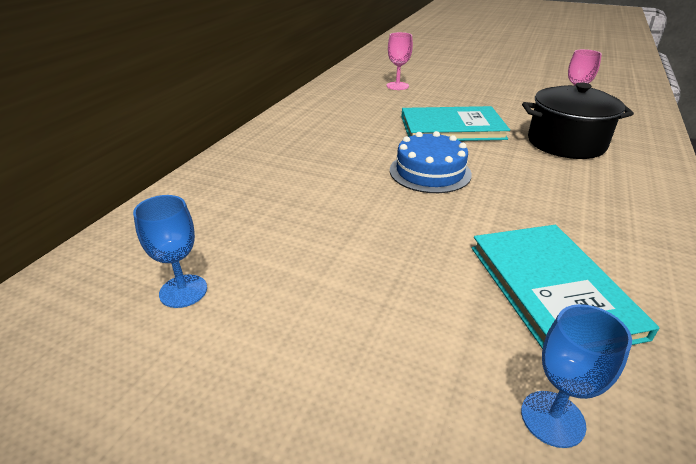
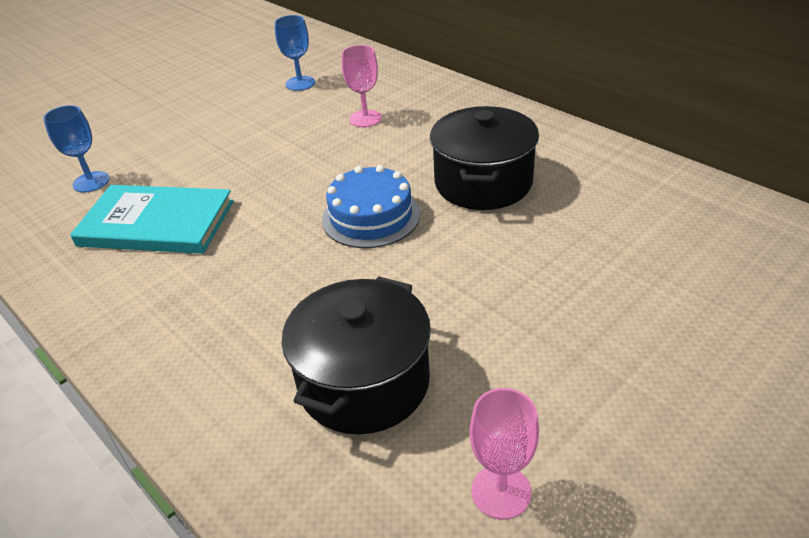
camera: 115 degrees right, 5 degrees up
pink goblet [386,32,413,90] -> pink goblet moved to [342,45,382,127]
turquoise book [401,106,510,141] -> none
none -> black pot [430,106,539,210]

